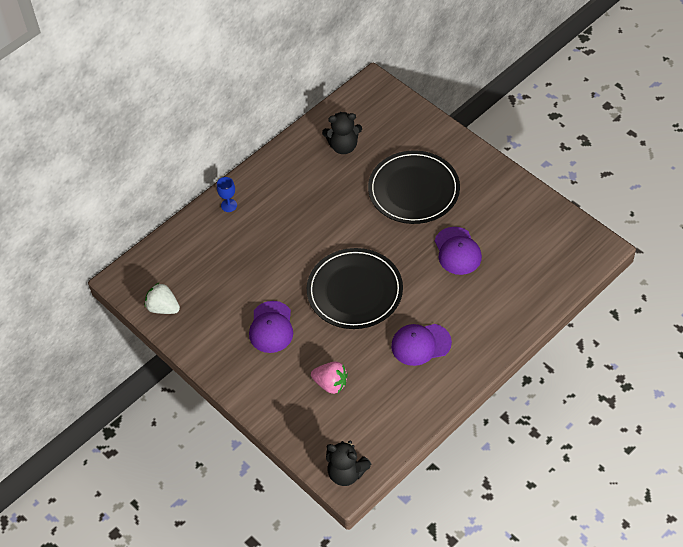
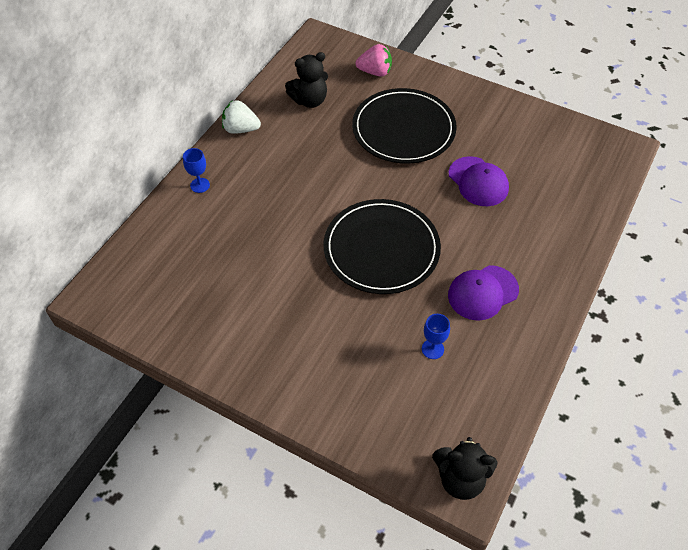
camera: 20 degrees left, 0 degrees up
white strawberry [145,283,180,314] -> white strawberry moved to [222,100,261,134]
purple cap [249,301,293,353] -> none
pink strawberry [311,361,348,394] -> pink strawberry moved to [356,44,392,77]
none -> blue goblet [422,314,450,359]

